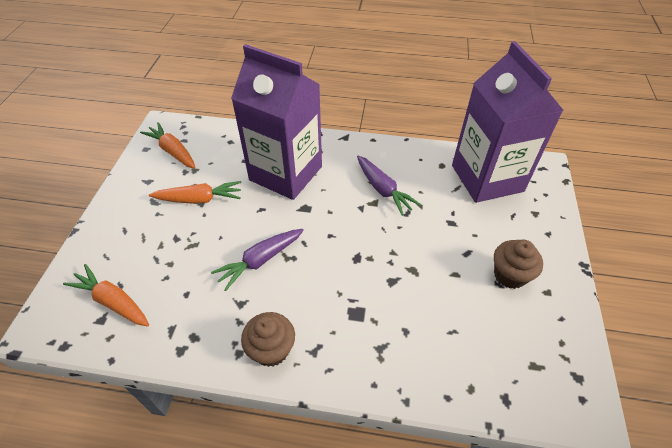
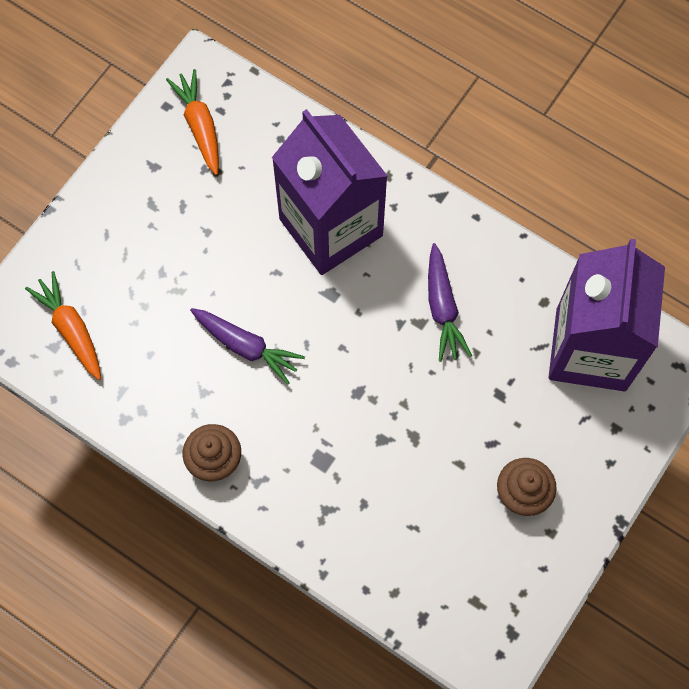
camera: 25 degrees right, 20 degrees up
orange carrot [149,181,241,204] -> none
purple carrot [211,229,304,291] -> purple carrot turned 135 degrees counterclockwise [190,308,305,385]

